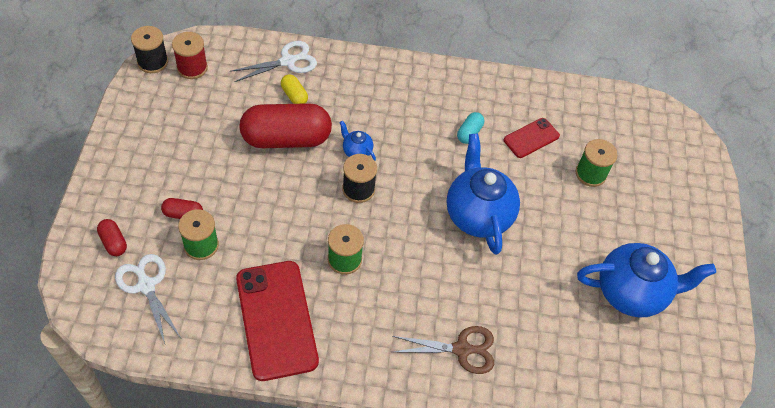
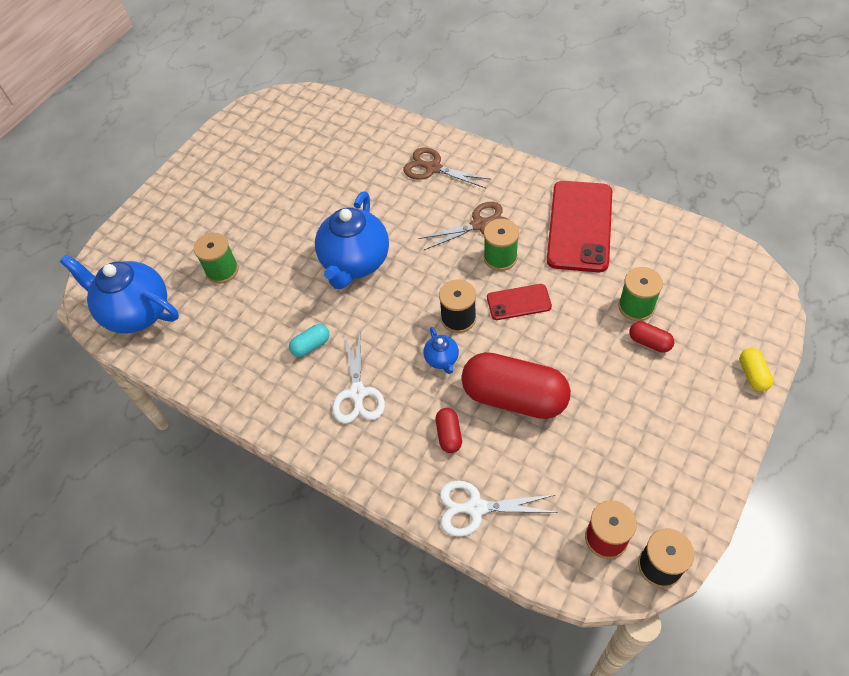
camera: 145 degrees left, 0 degrees up
red capsule [97,219,127,256] -> red capsule moved to [436,408,462,453]
white scissors [115,254,181,344] -> white scissors moved to [332,331,385,424]
yellow capsule [281,74,308,104] -> yellow capsule moved to [740,348,773,391]
red phone [504,118,560,158] -> red phone moved to [487,284,552,320]
blue teapot [577,243,716,318] -> blue teapot moved to [60,254,179,334]
none -> brown scissors [418,202,509,250]

